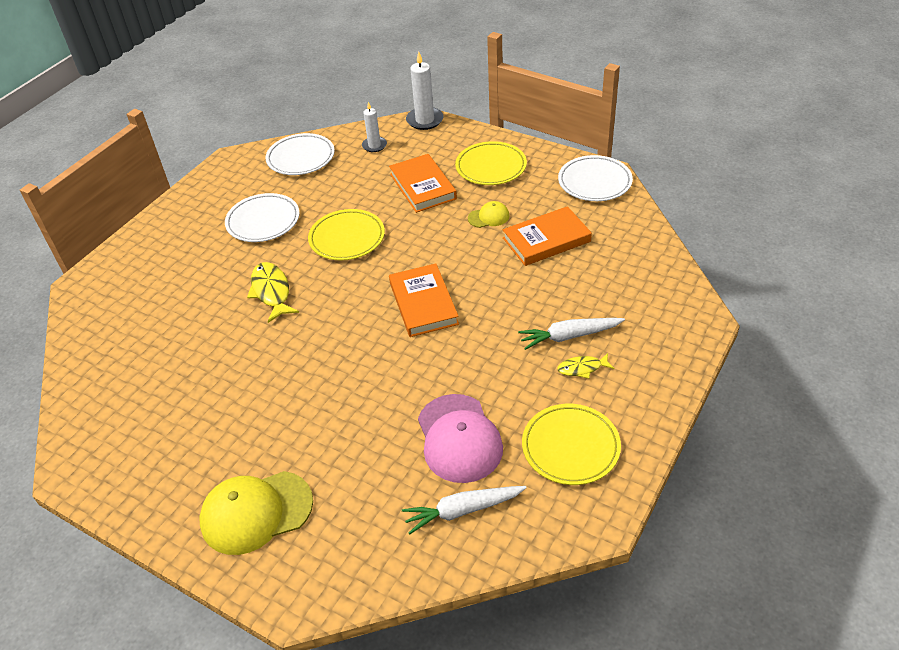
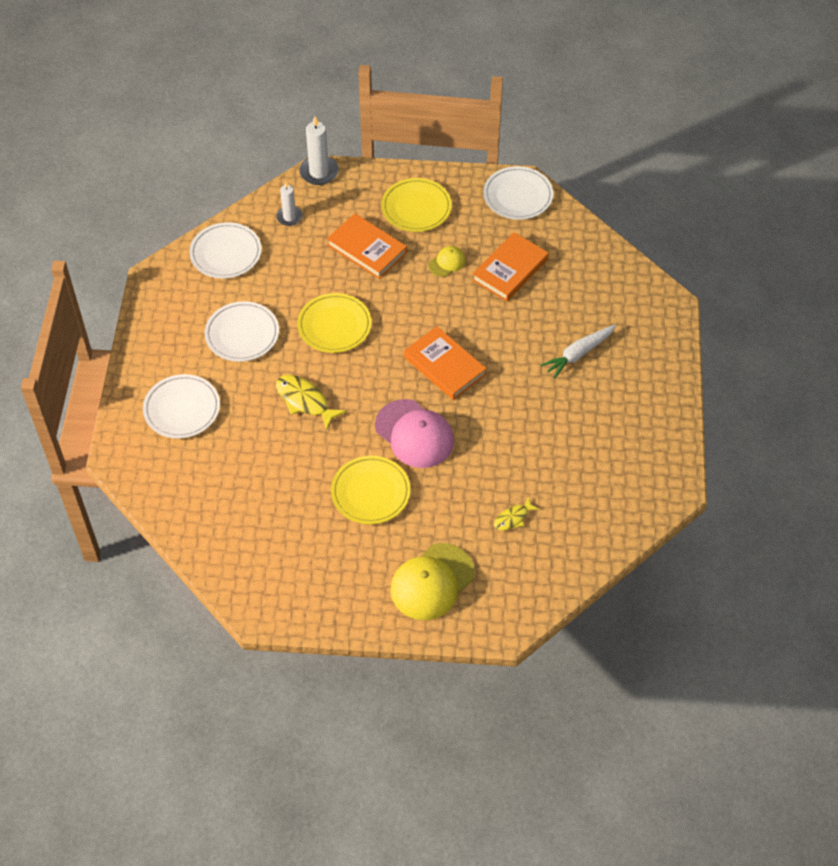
camera: 30 degrees left, 10 degrees up
white carrot [402,486,526,534] -> none
pink cap [418,394,503,483] -> pink cap moved to [375,399,454,468]
yellow plate [522,404,621,485] -> yellow plate moved to [331,456,411,524]
yellow fish [557,353,614,379] -> yellow fish moved to [494,497,540,530]
none -> white plate [143,374,220,439]

